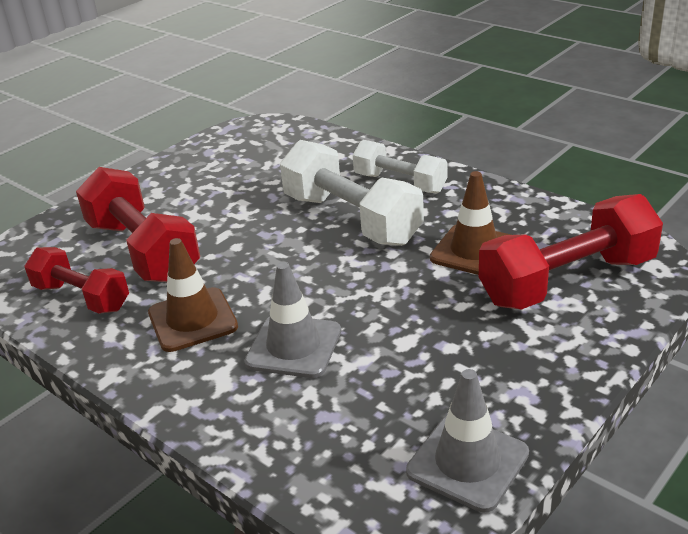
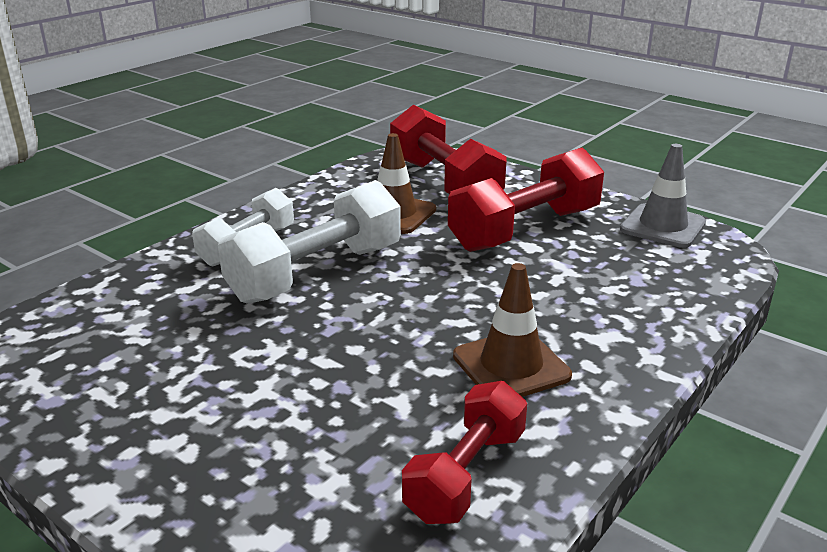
camera: 95 degrees left, 5 degrees down
red dumbbell [76,167,200,282] -> red dumbbell moved to [448,148,604,252]
grey traffic cone [245,262,341,378] -> none

